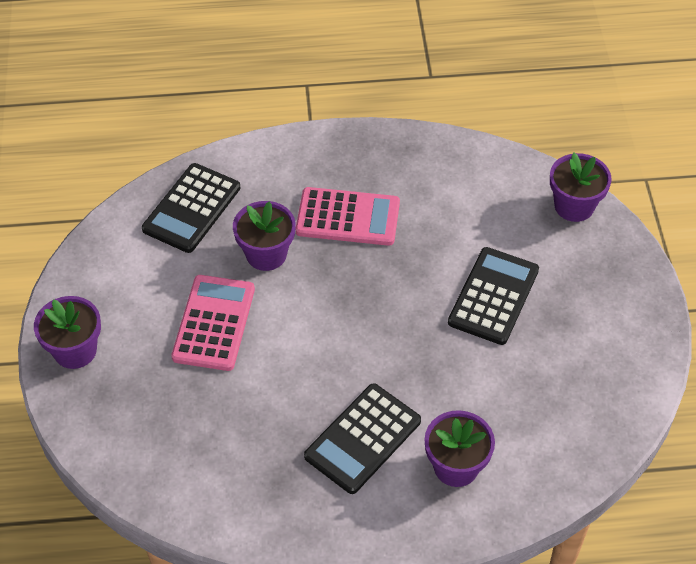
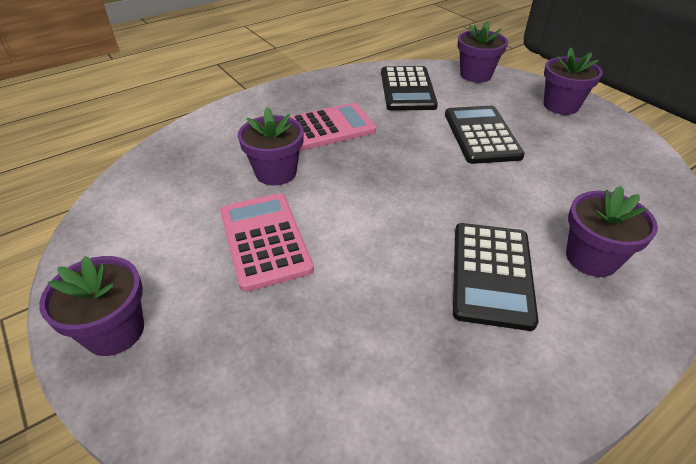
camera: 30 degrees left, 10 degrees down
black calculator [142,163,241,253] -> black calculator moved to [381,66,438,111]
none -> purple flower pot [544,47,603,115]

